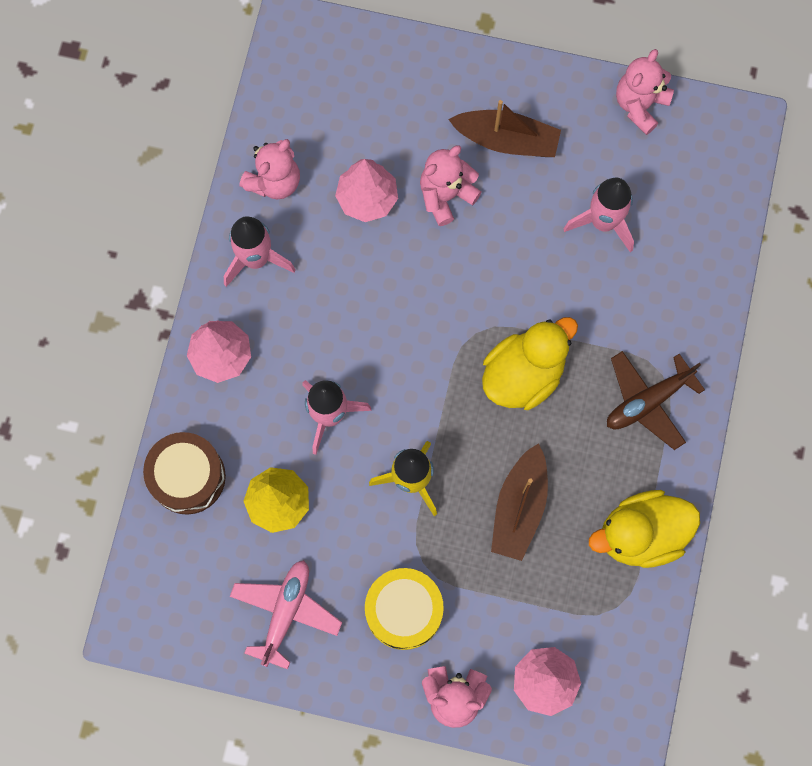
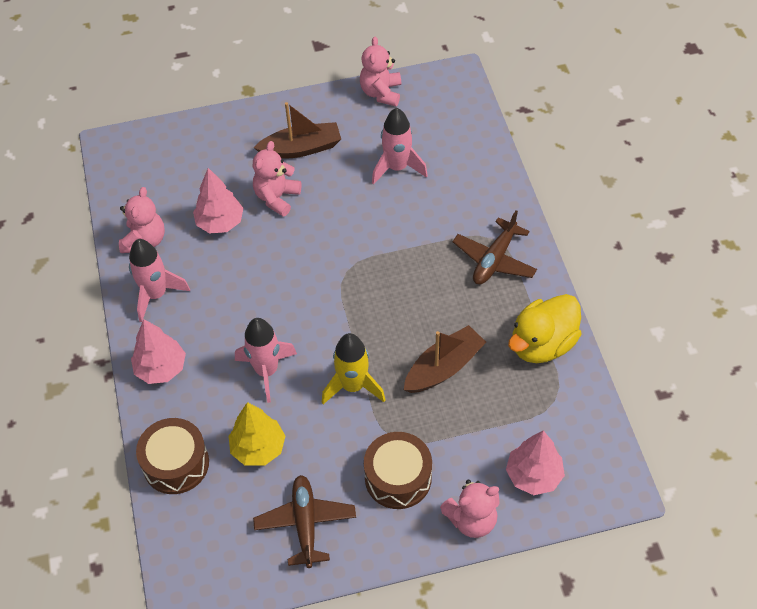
camera: 25 degrees left, 20 degrees down
pink plane [230,560,342,669] -> brown plane [253,475,356,568]
yellow drum [365,568,444,650] -> brown drum [364,432,432,509]
yellow duck [482,317,578,410] -> none
brown boat [491,443,548,561] -> brown boat turned 120 degrees counterclockwise [404,325,486,393]

